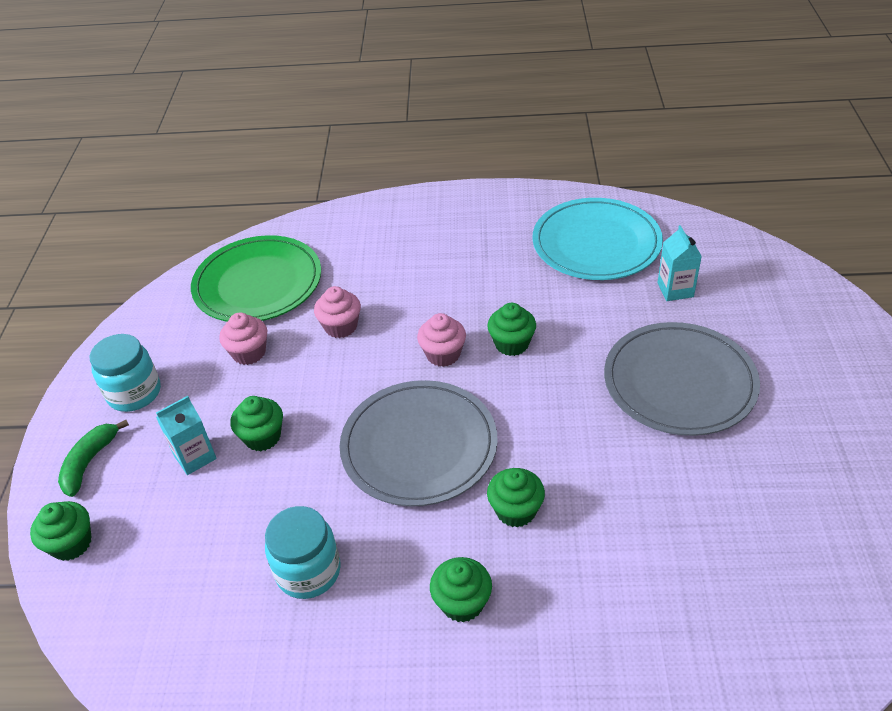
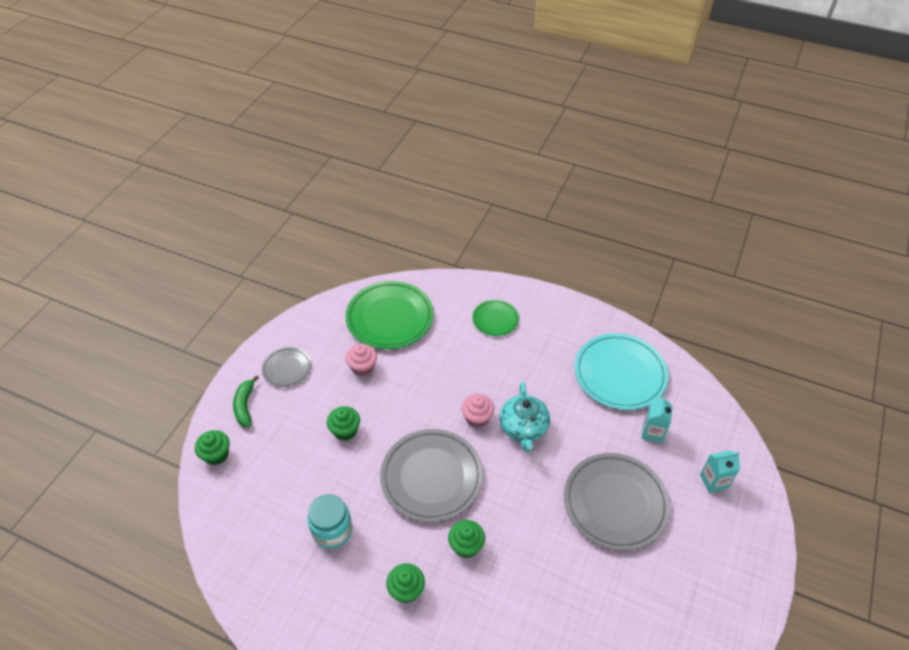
camera: 20 degrees right, 5 degrees up
green banana [58,420,129,497] -> green banana turned 45 degrees counterclockwise [233,375,259,427]
turquoise jar [90,334,161,412] -> grey plate [262,347,311,387]
turquoise carton [156,396,217,475] -> turquoise carton moved to [700,450,740,493]
pink cupcake [314,286,361,338] -> none
green cupcake [487,303,536,356] -> turquoise teapot [500,382,550,452]
none -> green plate [472,300,519,336]

